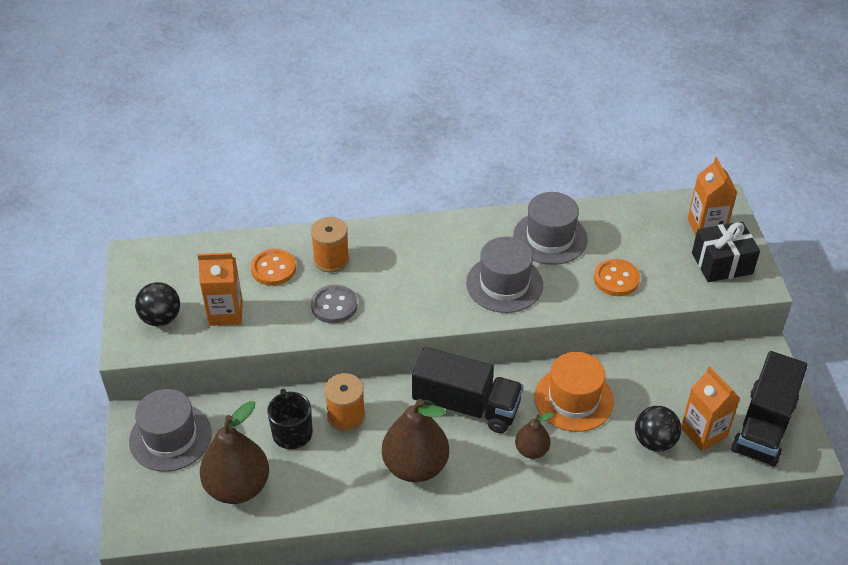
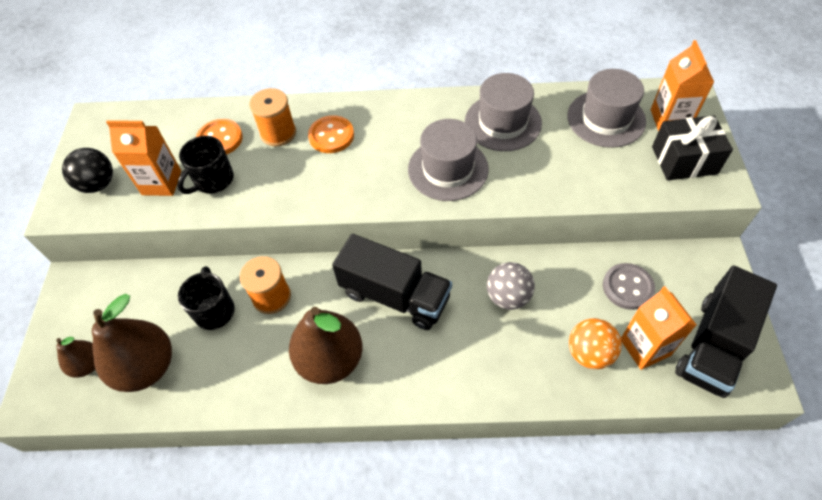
camera: 10 degrees right, 10 degrees up
grey hat [129,389,212,472] -> grey hat moved to [567,69,646,148]
grey button [311,285,357,323] -> grey button moved to [603,263,655,310]
brown pear [515,412,554,459] -> brown pear moved to [56,337,95,378]
orange hat [534,352,614,432] -> grey ball [487,262,535,310]
orange button [594,259,640,296] -> orange button moved to [308,115,354,153]
black ball [635,406,681,452] -> orange ball [569,318,622,369]
none -> black mug [177,136,234,194]

